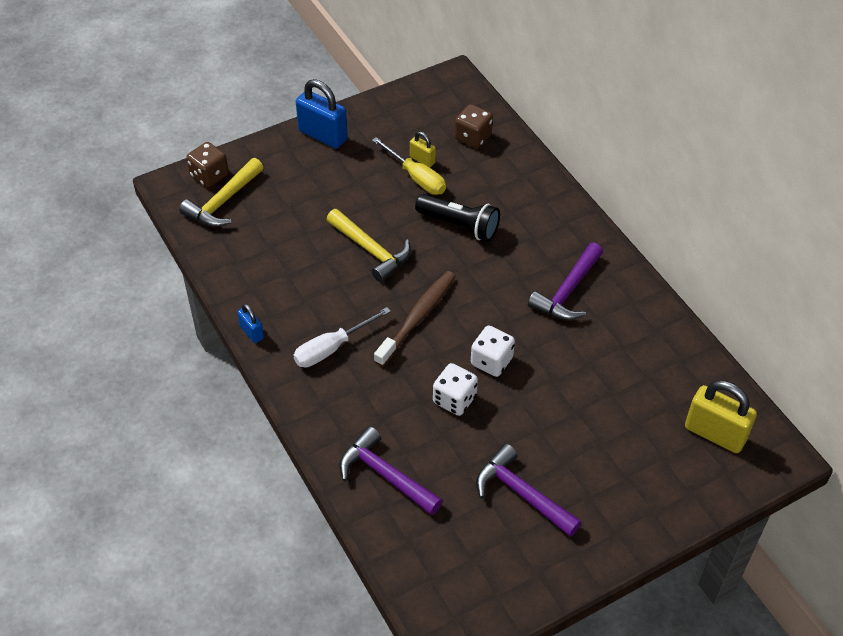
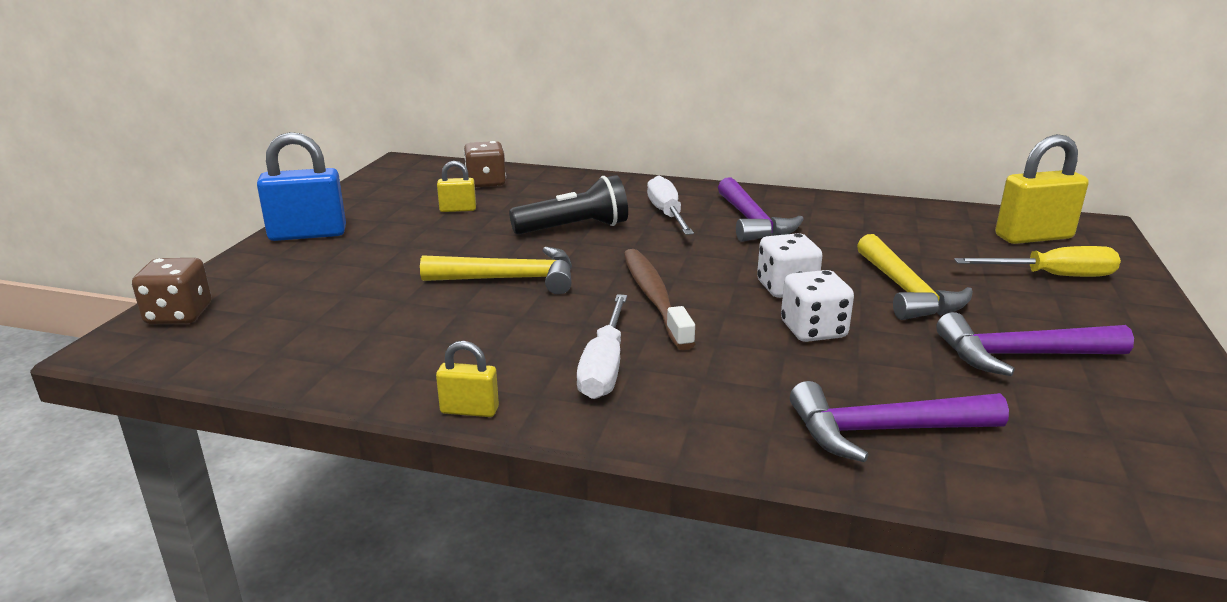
camera: 45 degrees left, 25 degrees down
yellow hammer [179,158,264,227] -> yellow hammer moved to [857,234,973,320]
blue padlock [237,303,264,343] -> yellow padlock [436,341,499,417]
yellow screwdriver [372,137,446,195] -> yellow screwdriver moved to [954,246,1121,277]
none -> white screwdriver [647,175,694,235]

